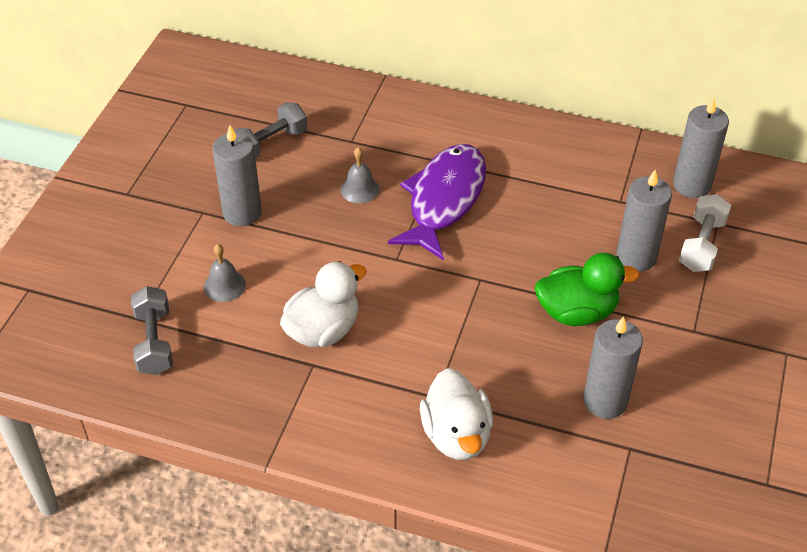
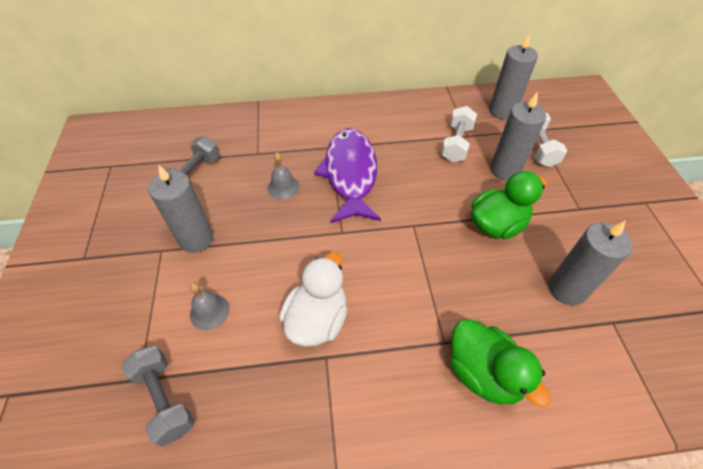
camera: 25 degrees left, 5 degrees up
white duck [420,368,493,460] -> green duck [450,319,551,407]
none -> white dumbbell [441,106,477,162]

